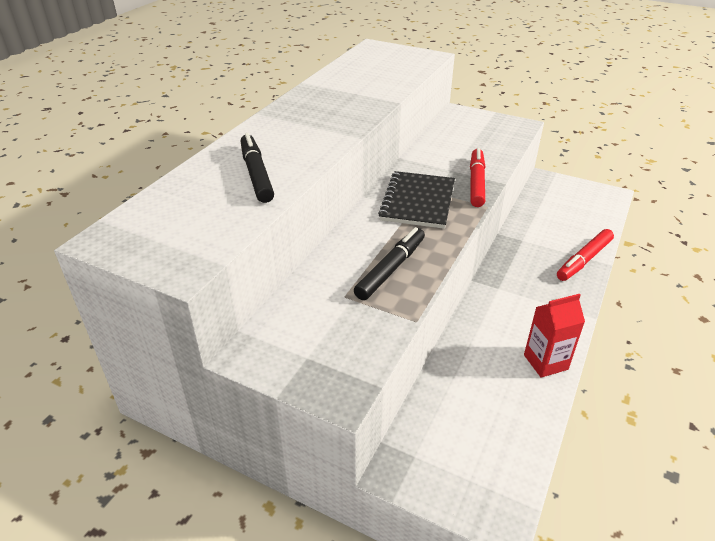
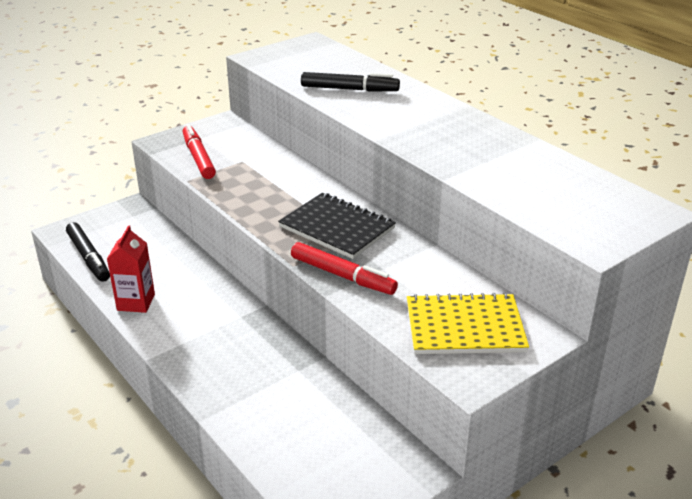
camera: 115 degrees right, 5 degrees down
black marker [354,227,425,300] -> black marker moved to [66,222,110,282]
red marker [557,229,614,281] -> red marker moved to [182,124,216,179]
none -> yellow notebook [407,293,529,354]

